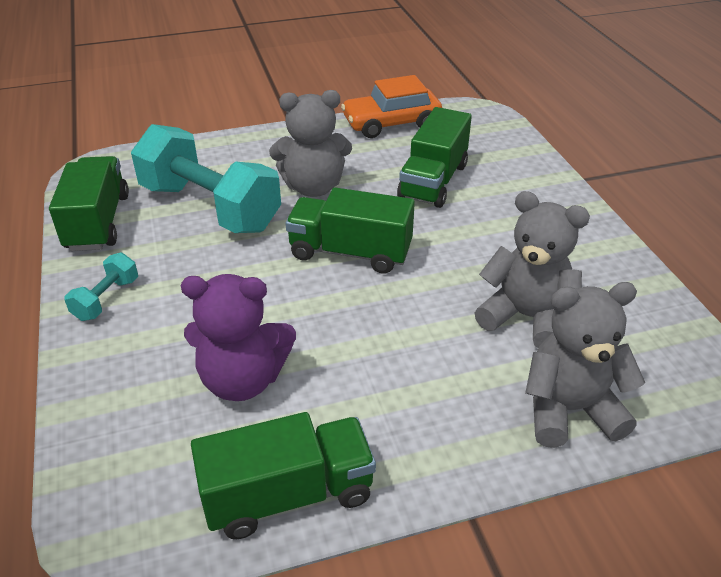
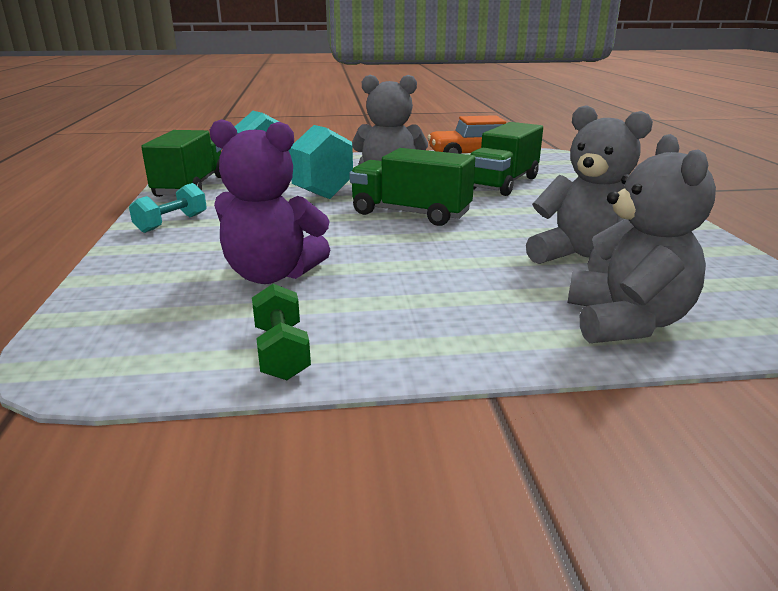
camera: 10 degrees right, 15 degrees down
green truck [191,412,376,539] -> green dumbbell [252,284,311,380]
grey teddy bear [525,282,645,448] -> grey teddy bear turned 90 degrees clockwise [567,134,716,343]

